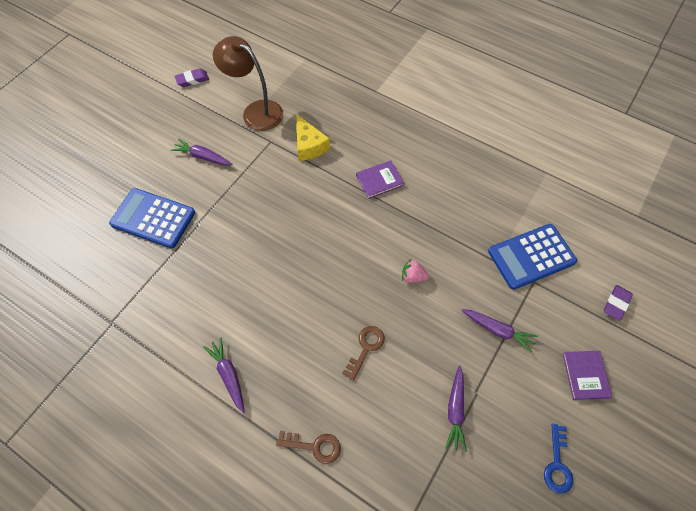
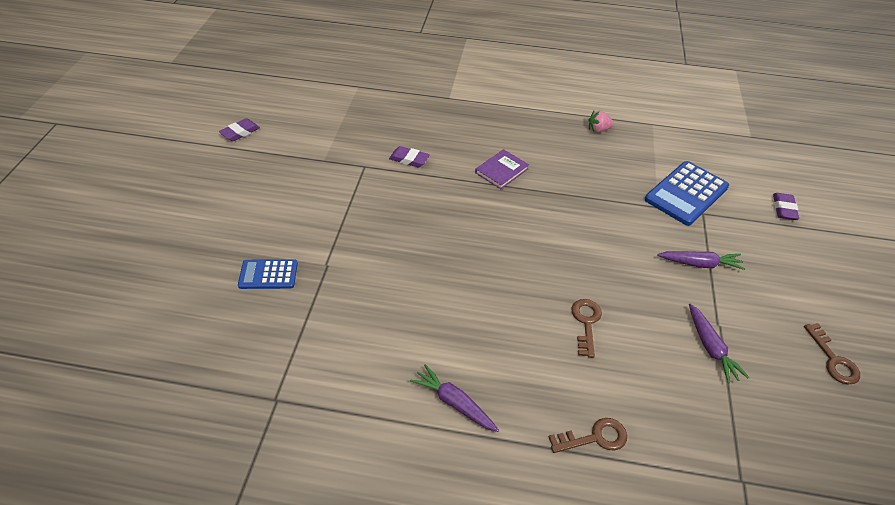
camera: 25 degrees left, 15 degrees down
blue calculator [109,188,195,248] -> blue calculator [238,259,298,289], size x0.59
purple carrot [171,138,232,165] -> none
brown lamp [213,36,283,131] -> none
yellow cheese [297,115,330,161] -> purple eraser [389,146,430,167]
pink strawberry [402,258,429,283] -> pink strawberry moved to [589,111,614,133]
blue key [544,424,573,493] -> brown key [804,323,860,385]
purple book [563,351,612,400] -> none

